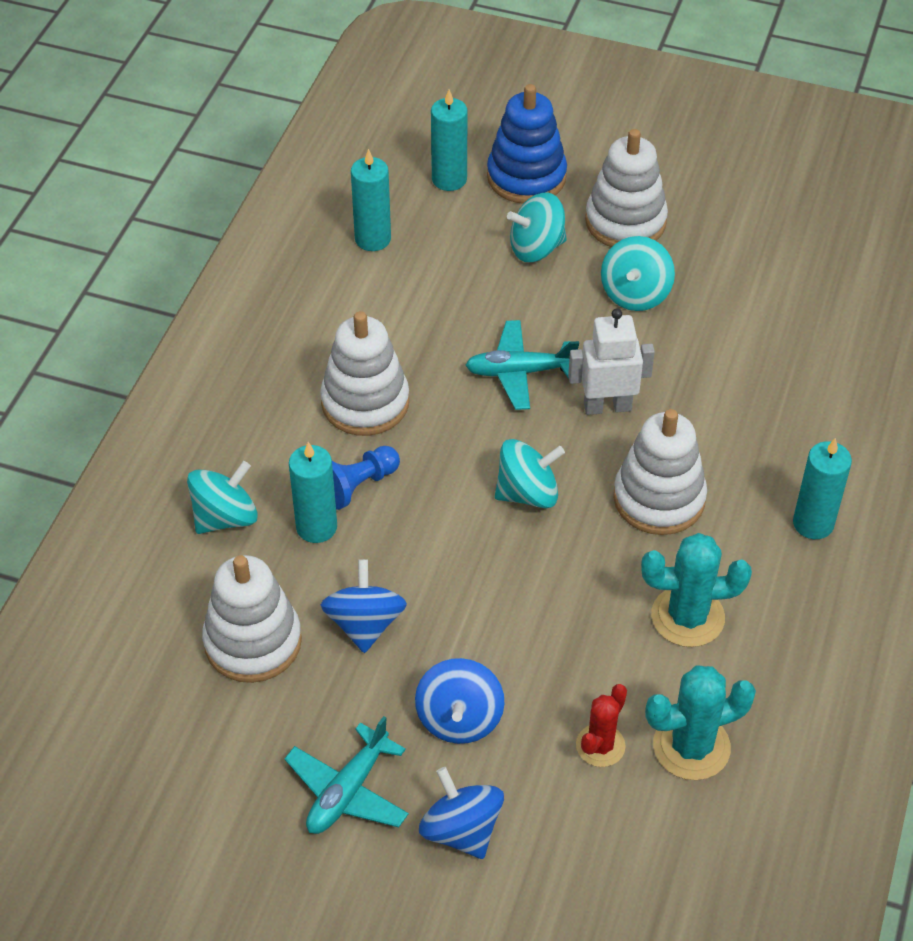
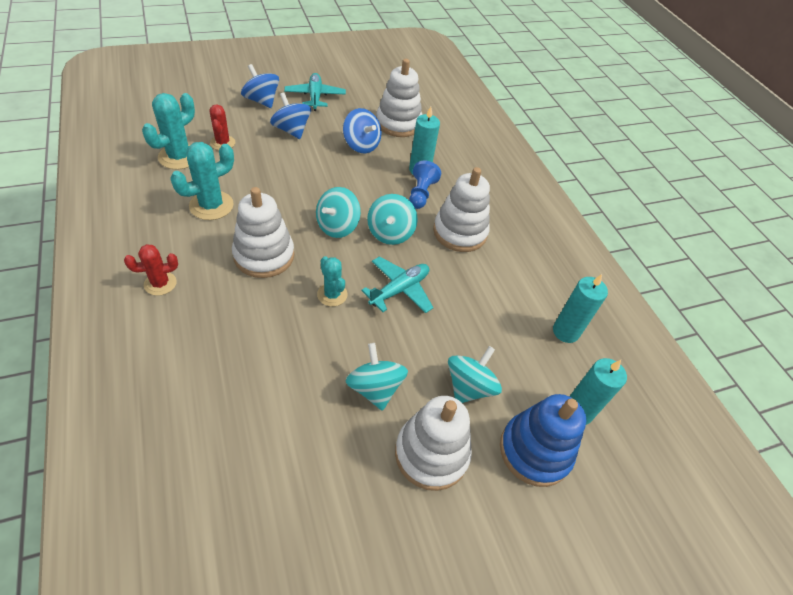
camera: 135 degrees right, 0 degrees up
turquoise spinning top [187,461,258,534] -> turquoise spinning top moved to [367,194,418,245]
blue spinning top [419,767,504,859] -> blue spinning top turned 150 degrees counterclockwise [241,64,279,108]
white robot [568,308,655,415] -> turquoise cactus [317,256,348,307]
turquoise candle [793,438,852,539] -> red cactus [124,244,178,296]

